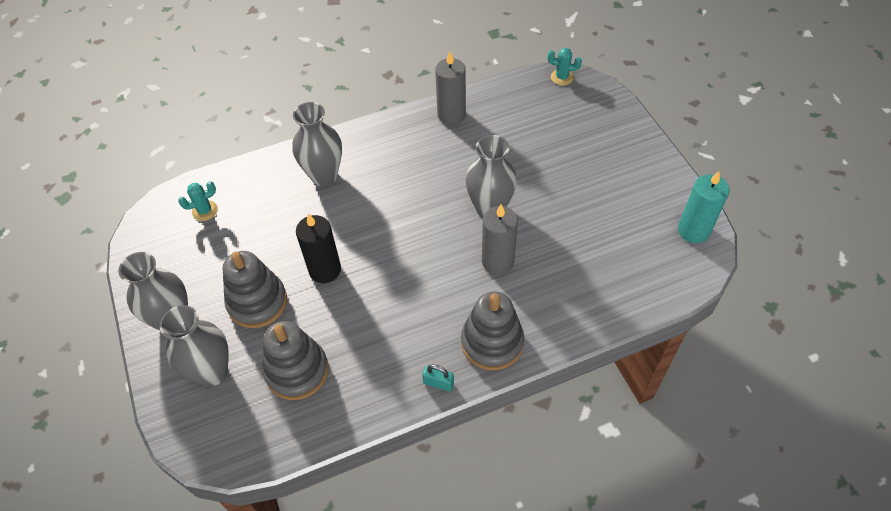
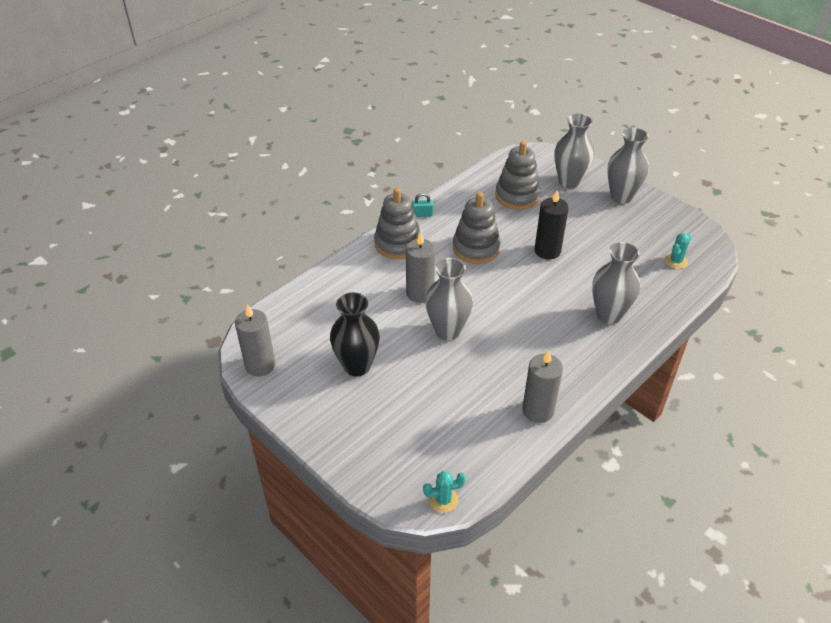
camera: 155 degrees right, 10 degrees down
grey stacking toy [223,251,287,328] -> grey stacking toy moved to [453,192,501,264]
turquoise candle [678,171,730,243] -> grey candle [235,304,275,377]
none -> black vase [330,292,380,377]

